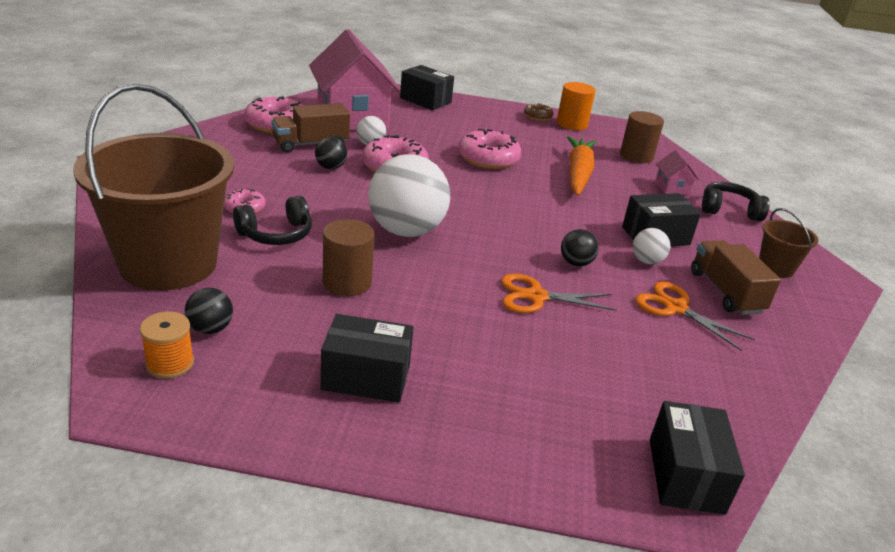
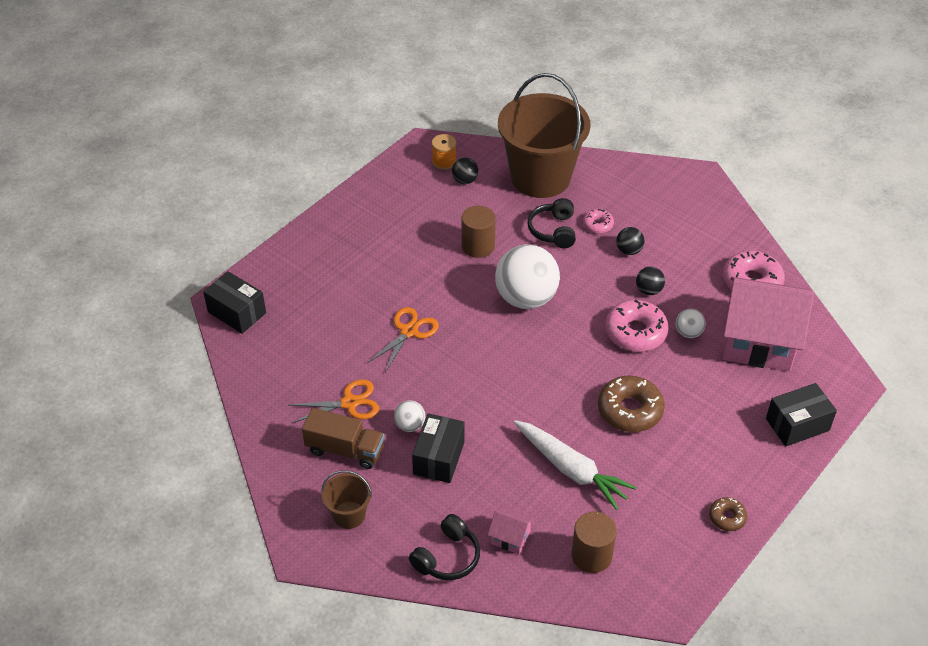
camera: 125 degrees right, 15 degrees up
brown truck [271,103,350,153] -> none
black box [321,314,413,403] -> none
pink donut [458,129,521,169] -> brown donut [598,376,665,432]
orange cylinder [557,82,596,130] -> none
black ball [561,229,599,266] -> black ball moved to [616,227,644,255]
orange carrot [567,136,596,196] -> white carrot [514,420,637,510]

